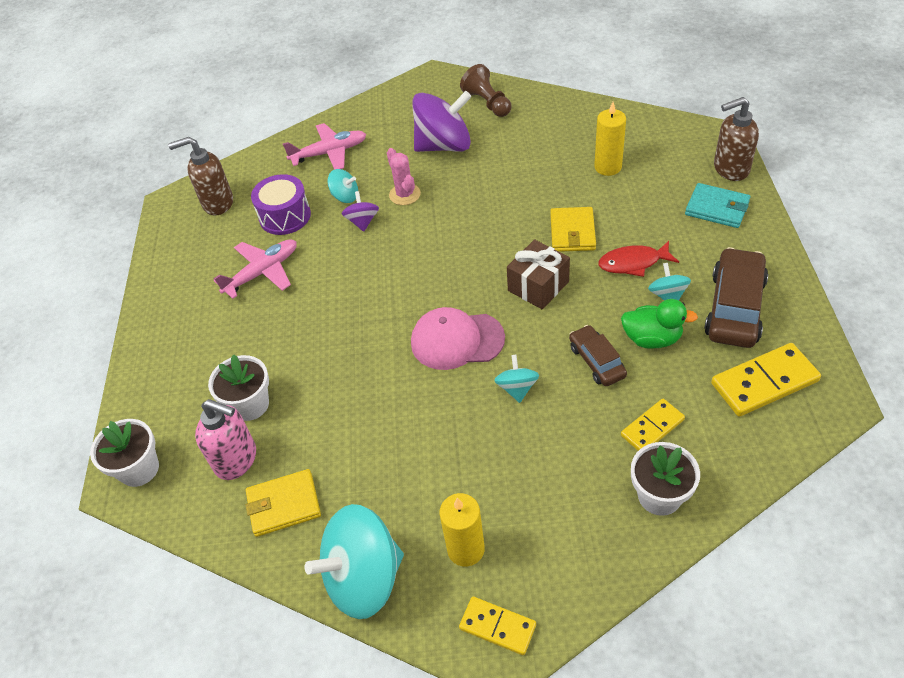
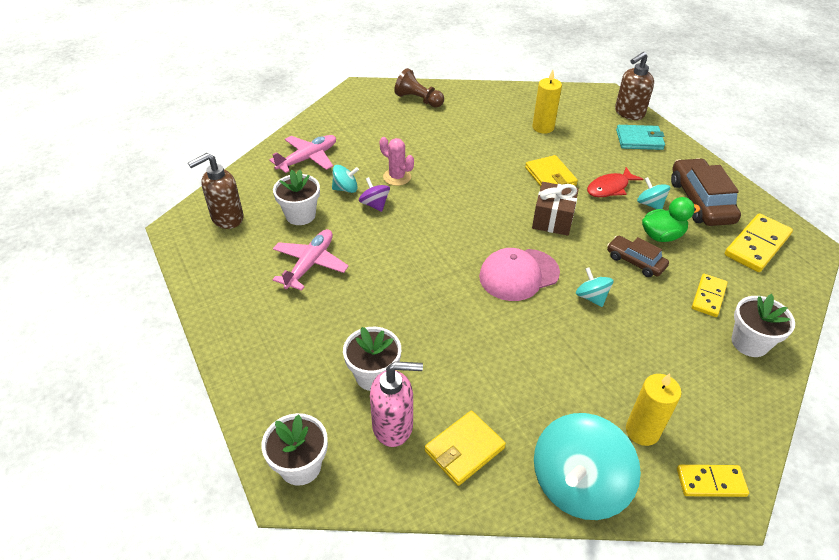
camera: 30 degrees left, 5 degrees down
purple drum [251,174,311,235] -> white flower pot [273,170,320,225]
purple spinning top [412,91,471,152] -> none

